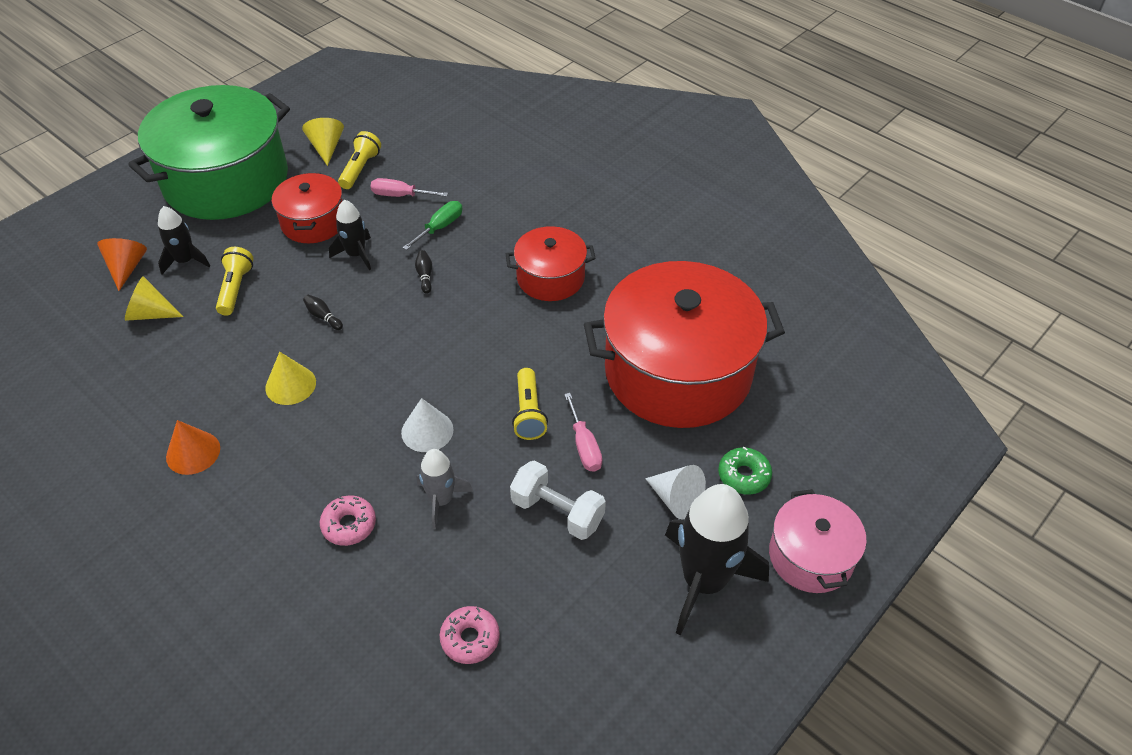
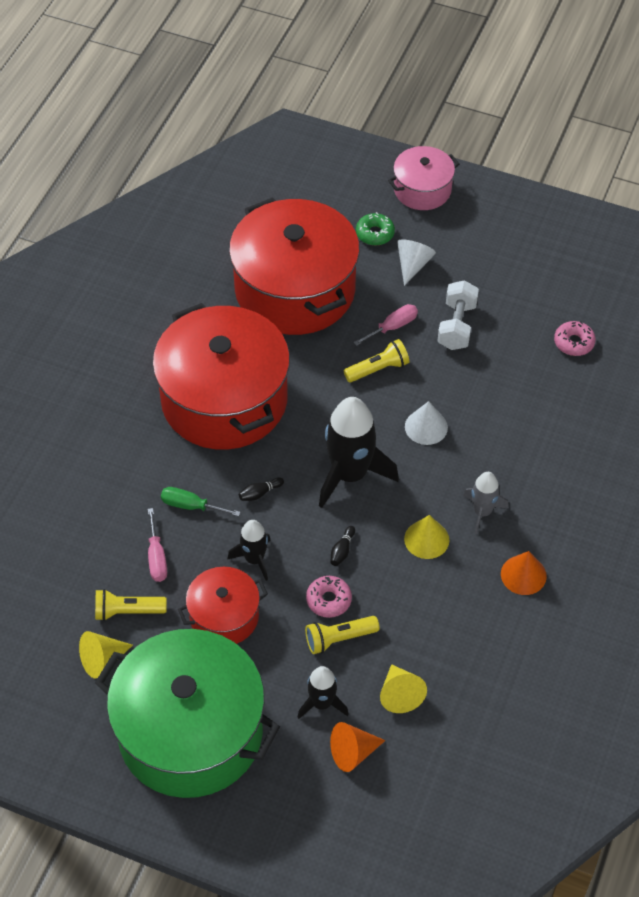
camera: 110 degrees left, 5 degrees up
pink donut [320,495,376,546] -> pink donut moved to [306,576,352,618]
grey rocket [417,449,473,529] -> grey rocket moved to [463,472,509,534]
red pot [506,226,596,301] -> red pot [153,303,290,450], size x1.99
black rocket [665,484,769,635] -> black rocket moved to [319,397,399,508]

